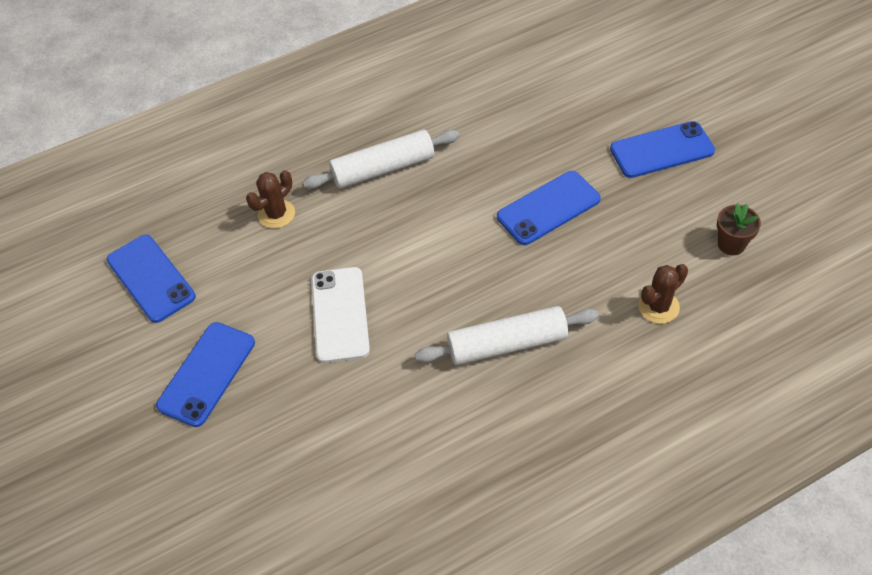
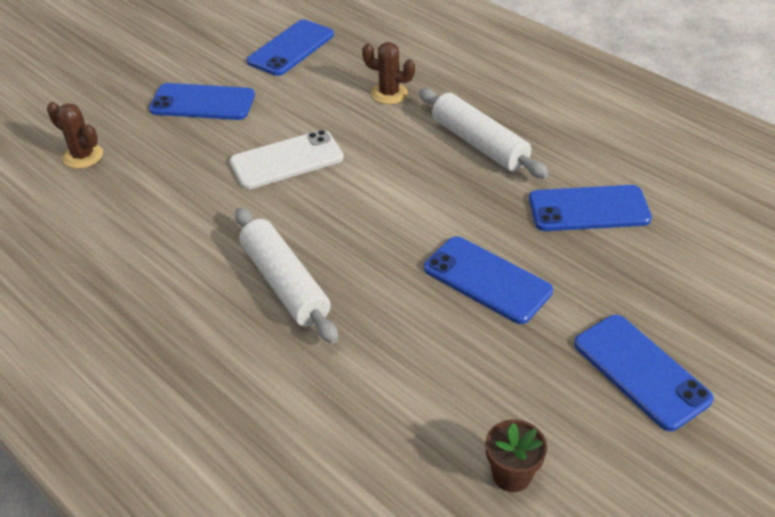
camera: 70 degrees right, 10 degrees down
brown cactus [638,264,688,324] -> brown cactus moved to [47,102,103,169]
none -> blue phone [529,185,652,231]

